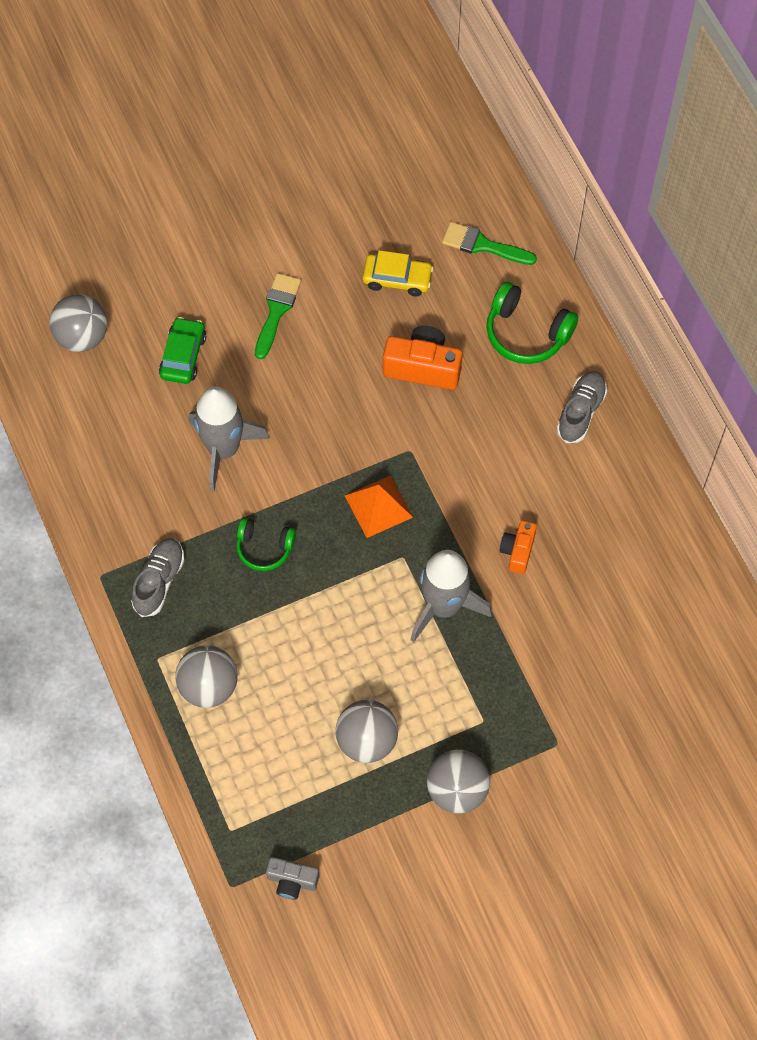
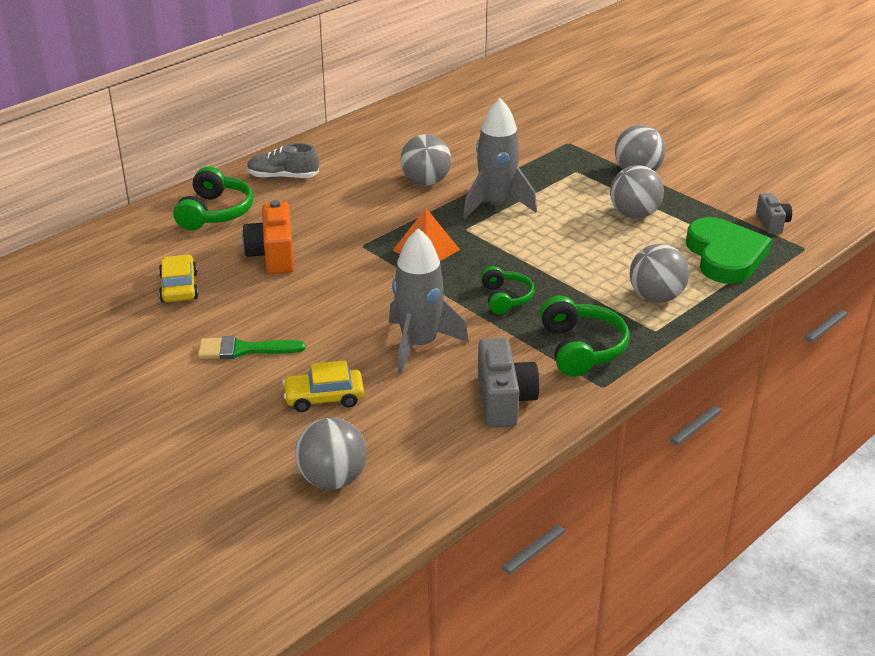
camera: 110 degrees left, 30 degrees down
grey shoe [131,538,185,617] -> green headphones [540,296,630,376]
green car [159,317,206,384] -> yellow car [282,360,364,412]
green brush [442,222,537,265] -> none
orange camera [500,520,537,574] -> grey ball [400,134,451,186]
none -> grey camera [478,338,540,428]
none -> green heart [686,217,772,284]

